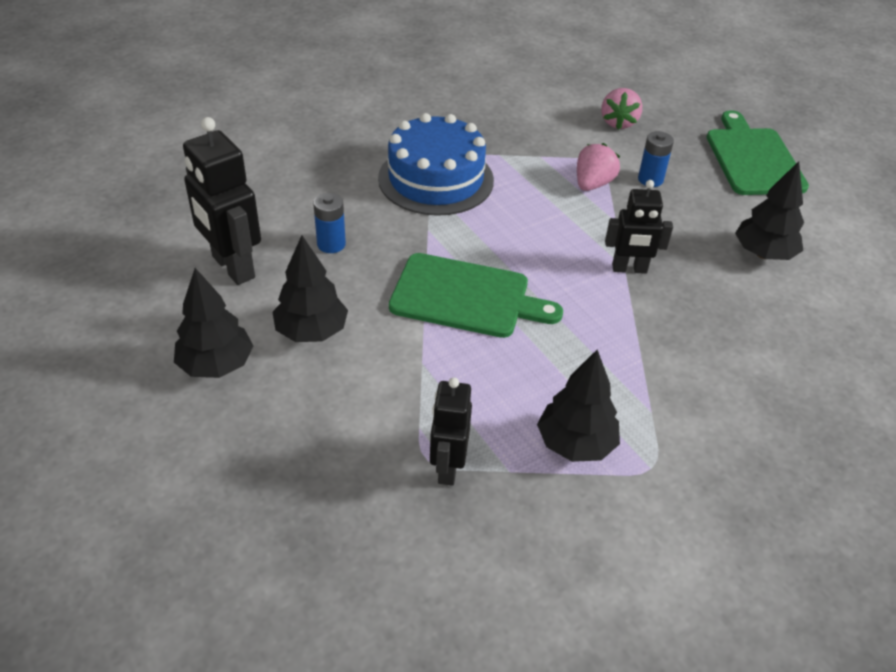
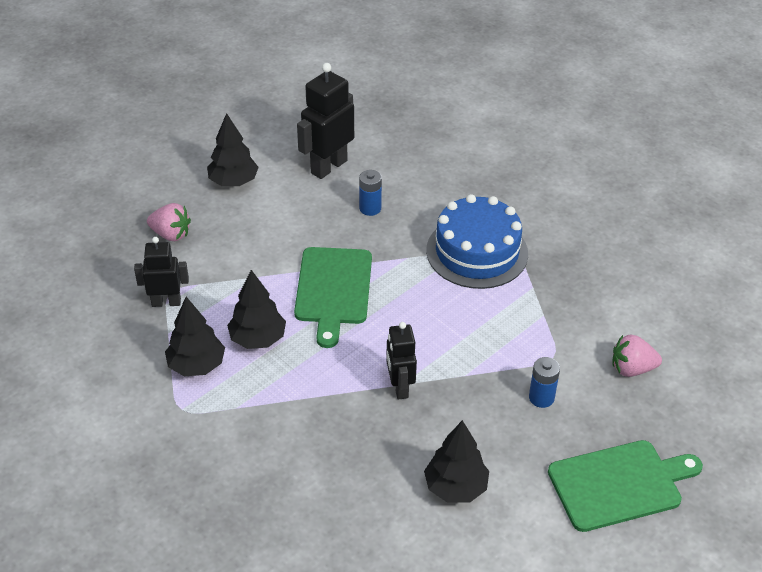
camera: 80 degrees right, 0 degrees up
black tree [273,235,348,342] -> black tree moved to [227,270,286,349]
pink strawberry [577,143,620,191] -> pink strawberry moved to [147,203,191,241]

